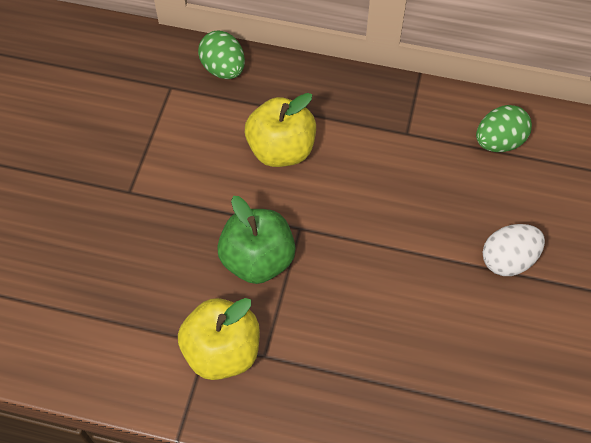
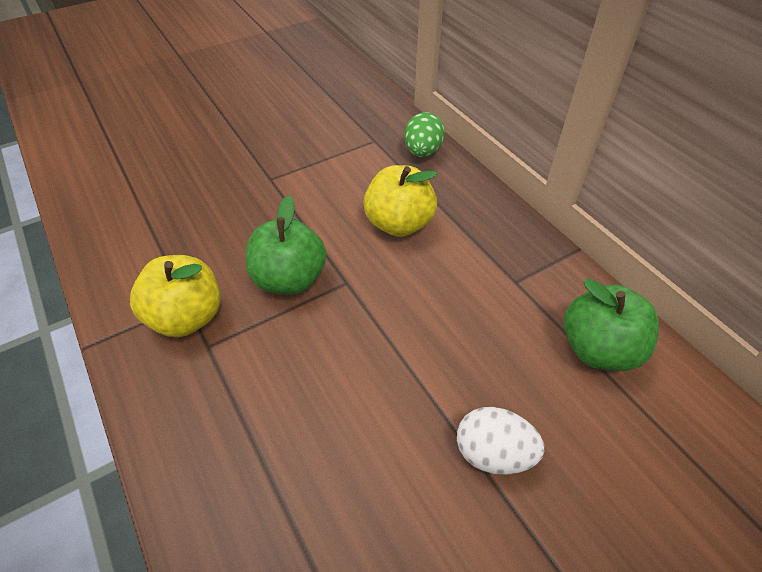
camera: 45 degrees right, 10 degrees down
green egg [476,105,532,152] -> green apple [564,278,659,371]

